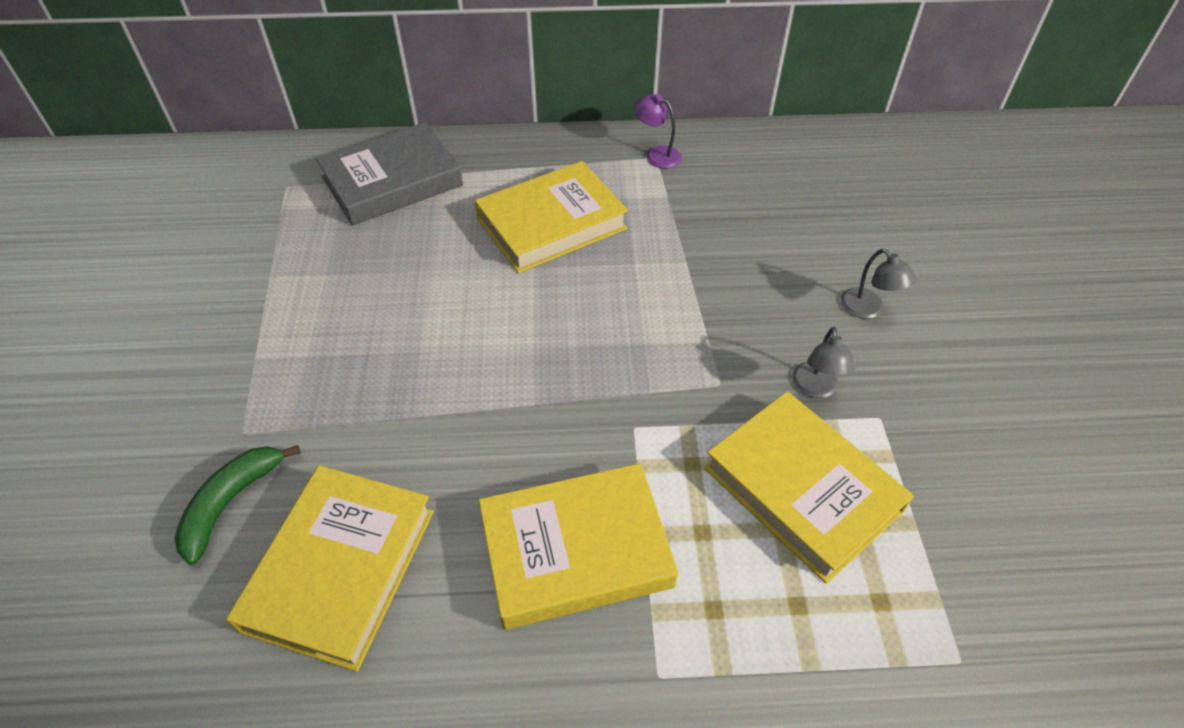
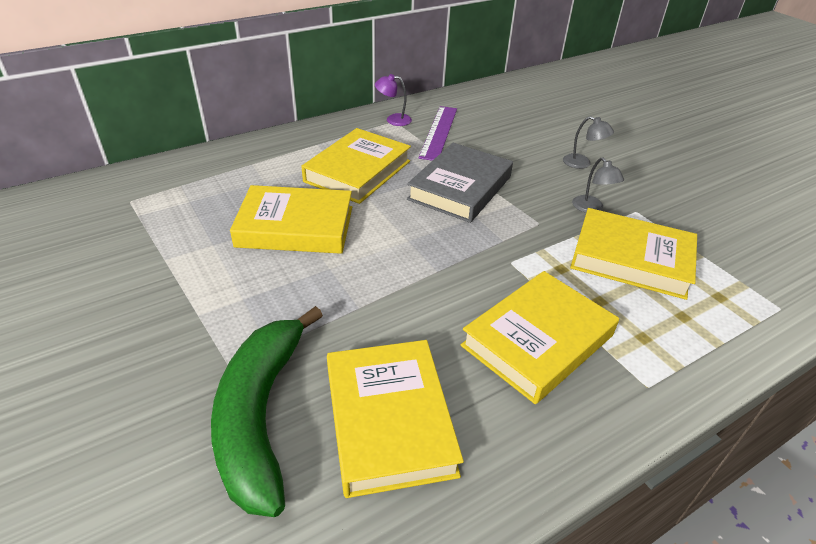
camera: 30 degrees left, 10 degrees down
green banana [174,445,301,565] -> green banana [211,306,323,517], size x1.79
grey book [316,122,463,226] -> grey book moved to [407,143,513,223]
none -> yellow book [230,185,352,254]
none -> purple ruler [418,106,457,161]

